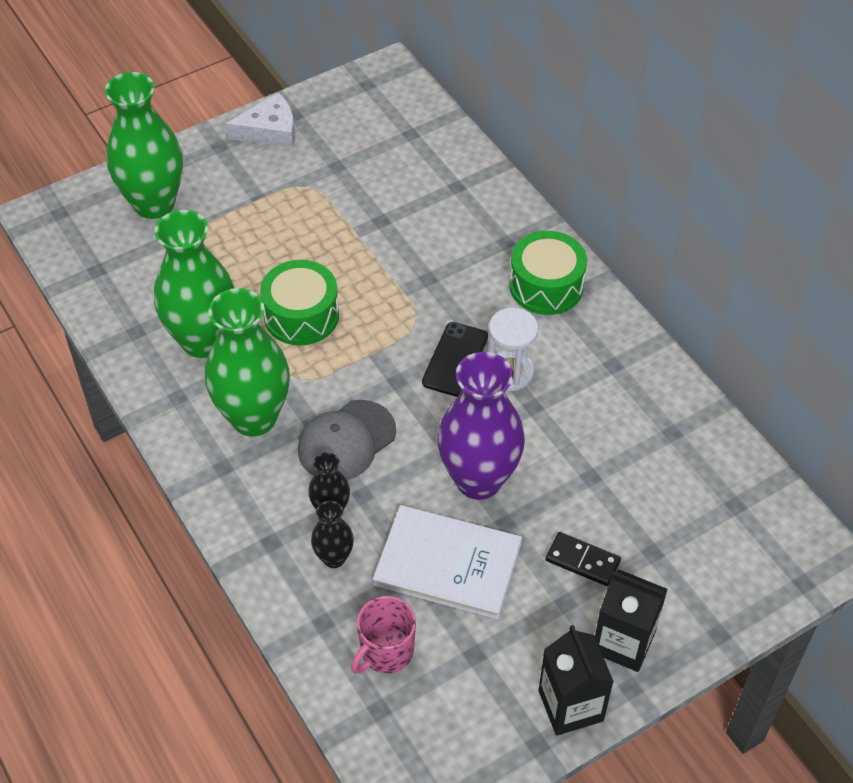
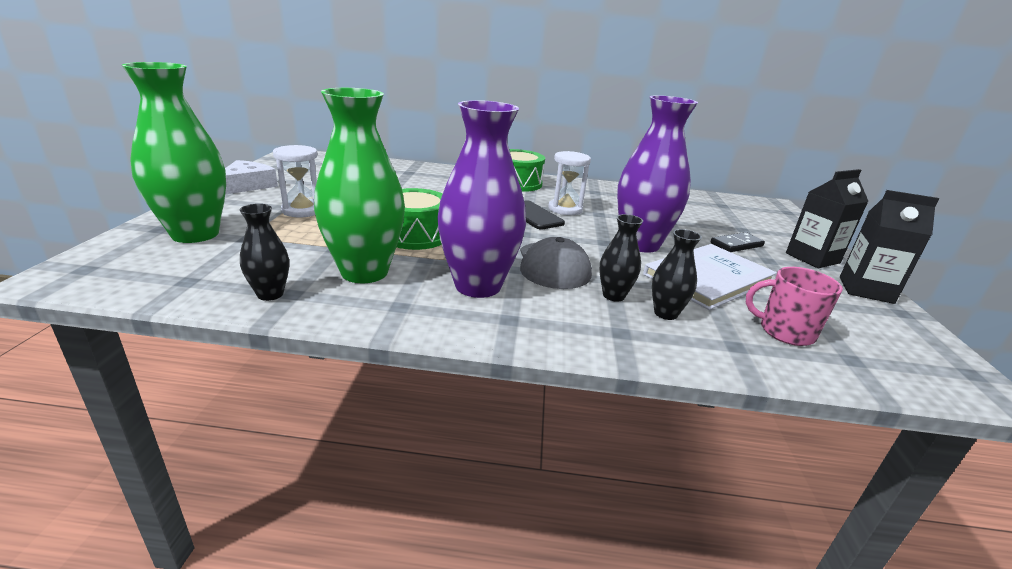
camera: 55 degrees left, 25 degrees down
green vase [205,288,290,436] -> purple vase [437,100,526,298]
pink mug [351,596,416,674] -> pink mug turned 120 degrees clockwise [746,267,843,346]
none -> black vase [239,204,289,301]
none -> white hourglass [273,145,317,217]

